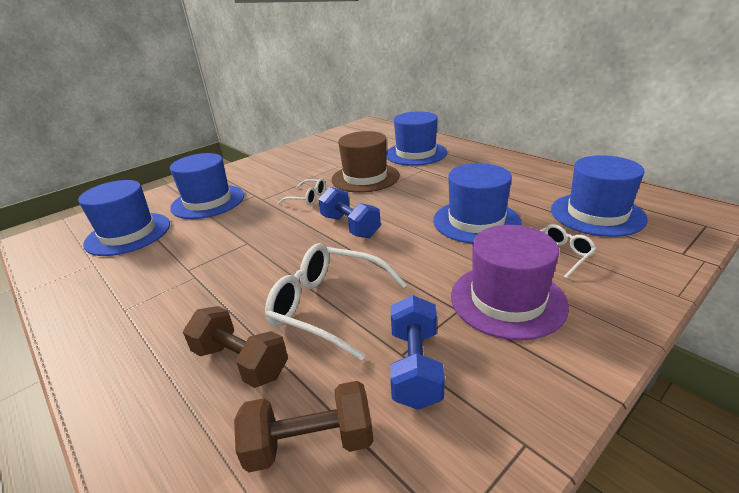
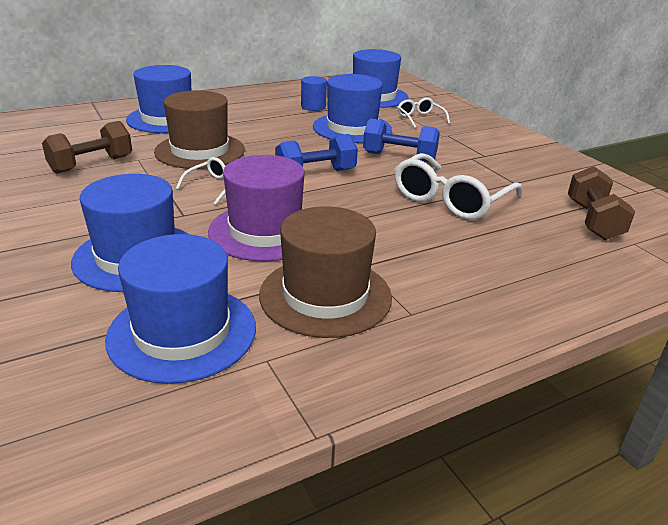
camera: 80 degrees left, 0 degrees up
brown dumbbell [183,306,288,388] -> brown dumbbell moved to [42,121,132,174]
blue dumbbell [390,295,445,410] -> blue dumbbell moved to [363,119,440,162]
purple hat [451,225,569,340] -> purple hat moved to [208,155,305,262]
none -> brown hat [259,206,392,338]
none -> blue cylinder [301,76,327,111]

